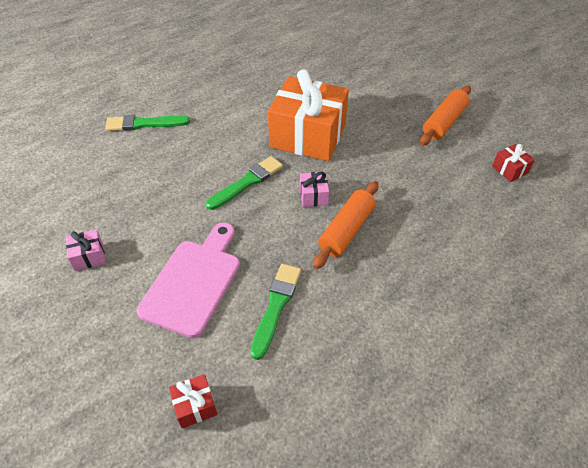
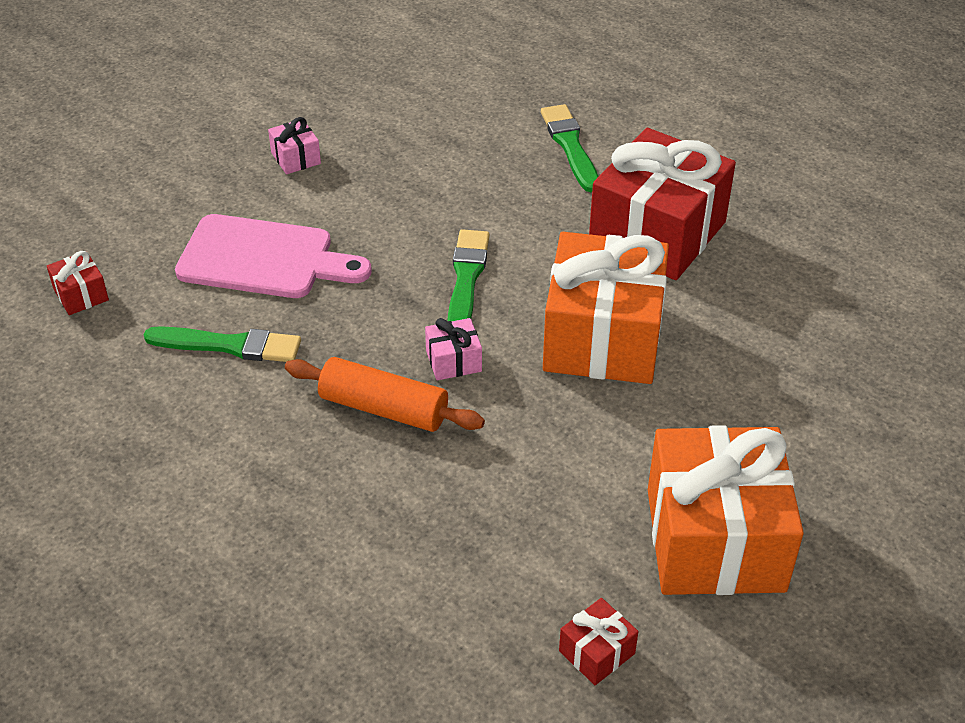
camera: 80 degrees right, 5 degrees down
green brush [206,156,283,210] -> green brush turned 120 degrees counterclockwise [447,229,490,322]
orange rolling pin [420,85,471,146] -> orange gift [648,425,804,595]
none -> red gift [589,128,736,280]

